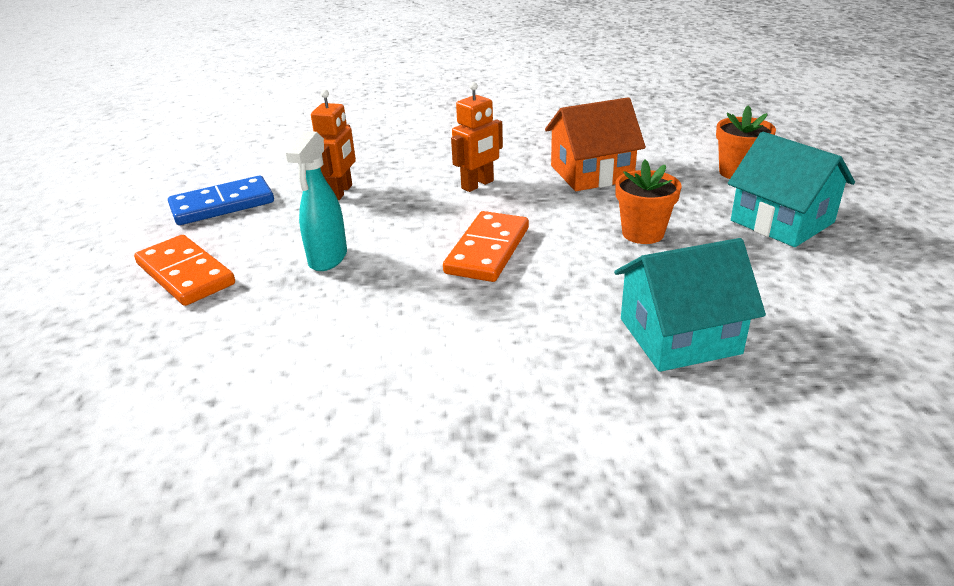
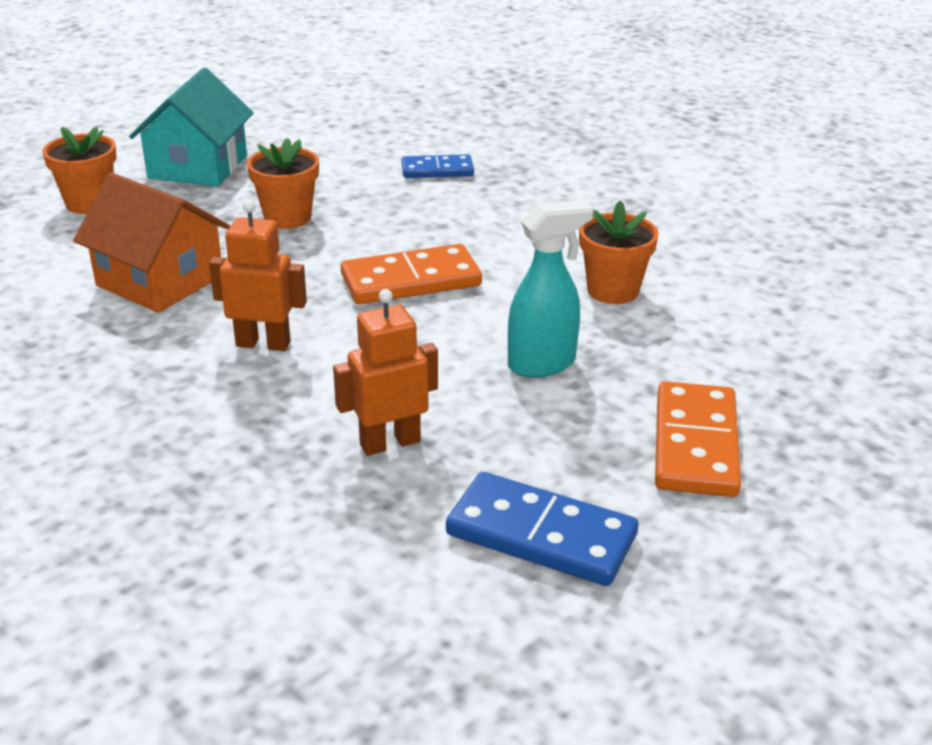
camera: 130 degrees left, 0 degrees up
turquoise house [614,238,766,372] -> blue domino [402,154,474,178]
none -> orange flower pot [579,200,659,304]

